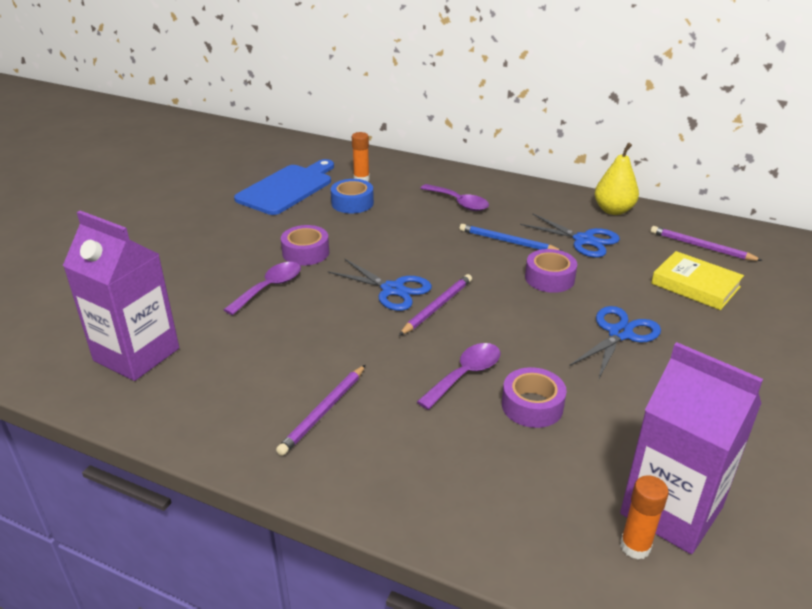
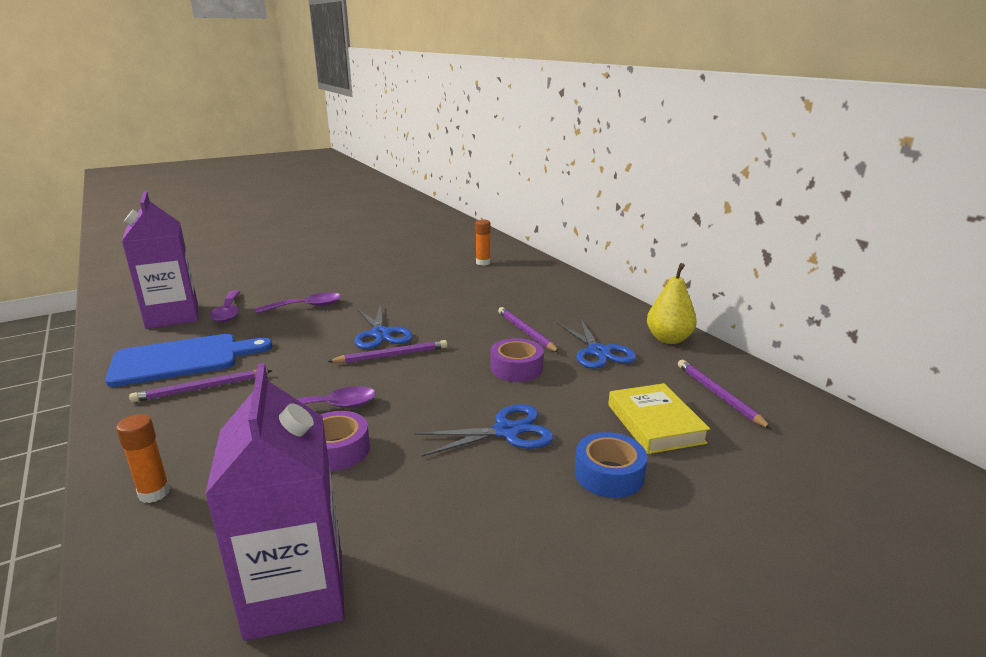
camera: 35 degrees right, 10 degrees down
blue cutting board [234,159,334,215] -> blue cutting board moved to [105,334,273,387]
purple tape [281,225,329,266] -> none
blue tape [331,179,374,214] -> blue tape moved to [575,432,647,498]
purple spoon [420,184,489,211] -> purple spoon moved to [210,290,240,322]
blue pencil [460,224,564,252] -> purple pencil [498,307,559,352]
orange glue stick [620,475,669,560] -> orange glue stick moved to [116,414,170,503]

